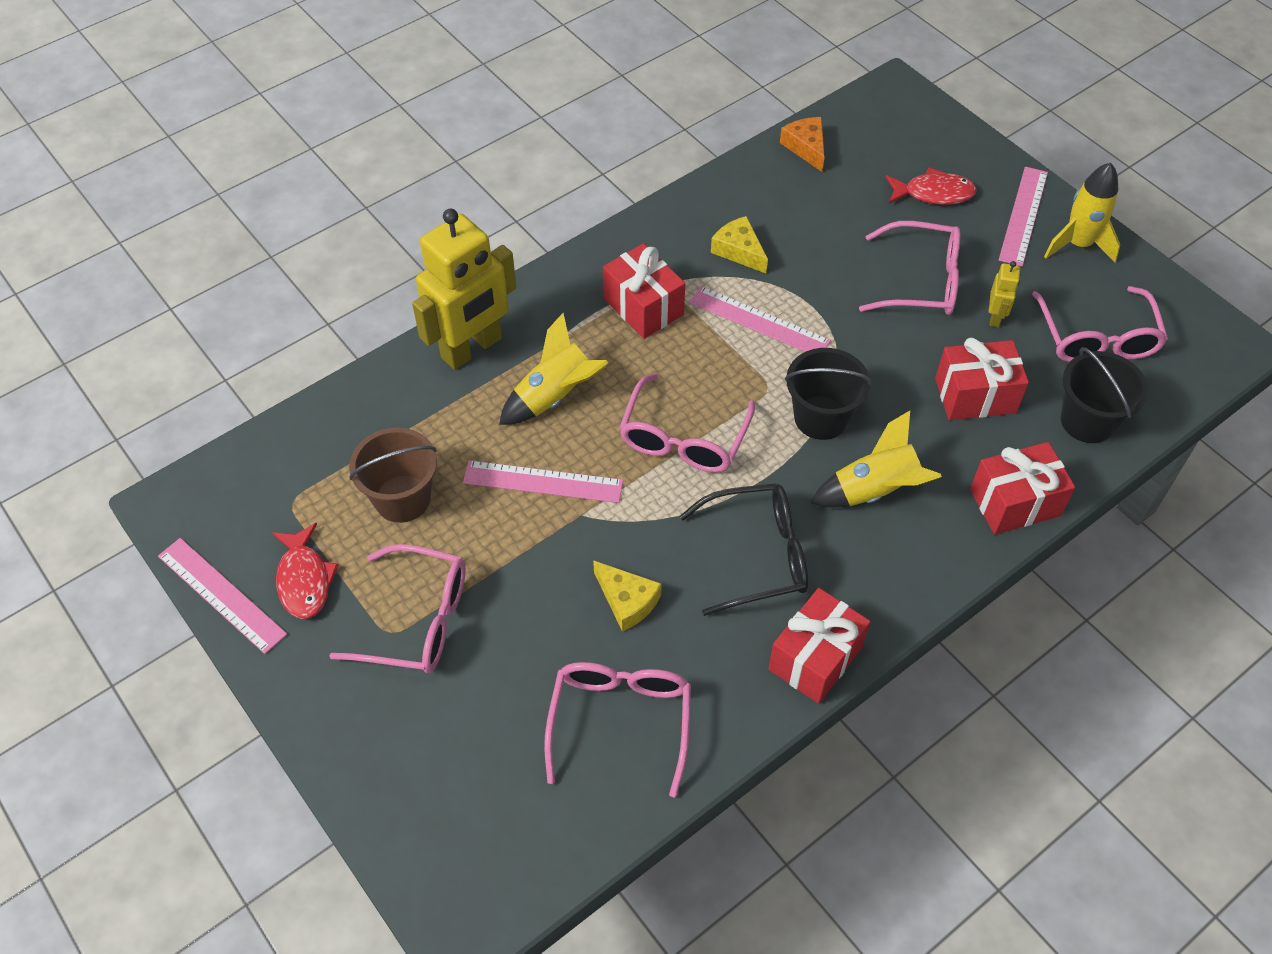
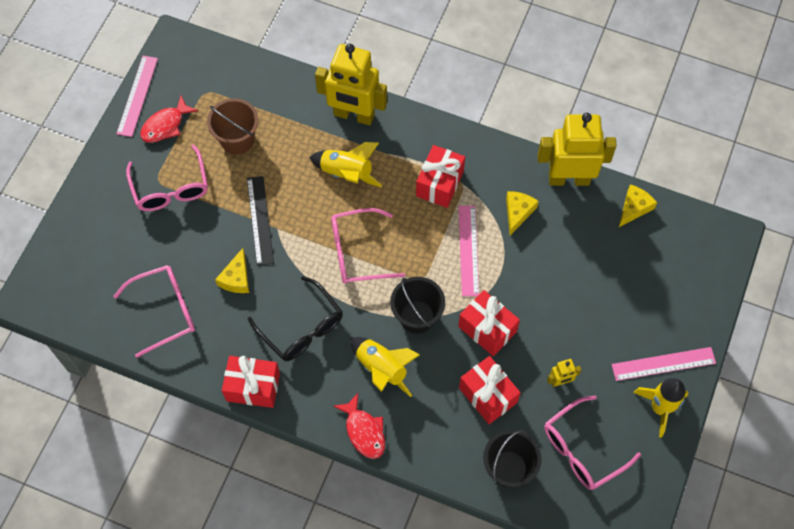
camera: 60 degrees right, 10 degrees up
pink ruler [463,460,623,503] -> none
orange cheese [780,117,825,172] -> yellow cheese [619,184,657,227]
pink glasses [859,221,960,315] -> none
red fish [886,168,977,205] -> red fish moved to [333,393,385,459]
red gift [970,442,1075,534] -> red gift moved to [458,290,520,356]
none -> black ruler [247,176,274,266]
none -> yellow robot [538,113,617,186]

